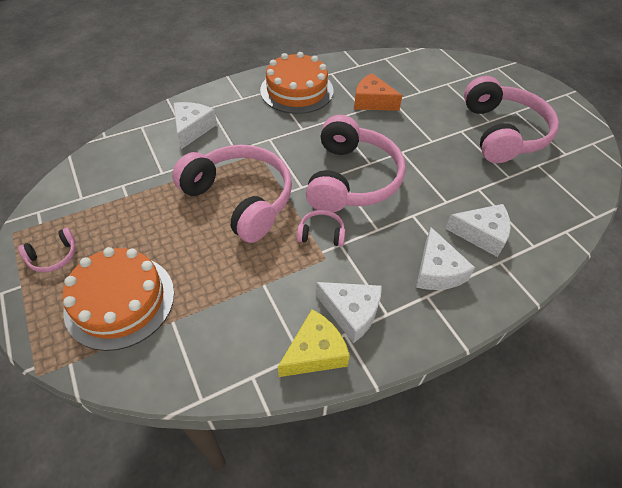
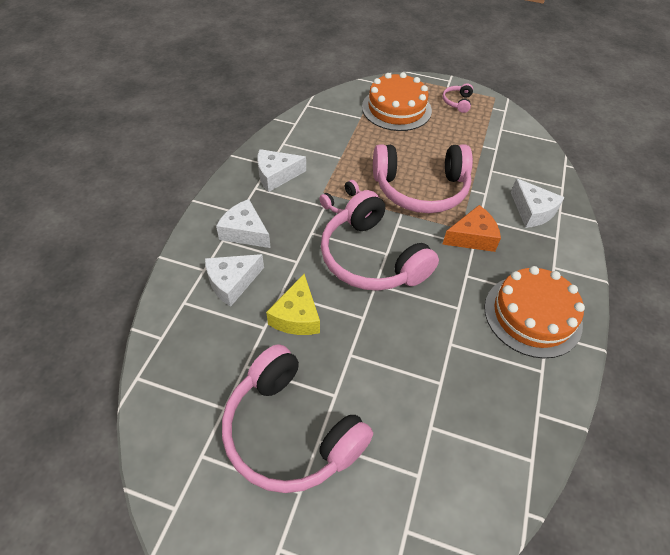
camera: 135 degrees right, 0 degrees up
yellow cheese [278,309,350,377] -> yellow cheese moved to [266,274,320,335]
orange cheese [354,73,402,111] -> orange cheese moved to [443,205,501,252]

